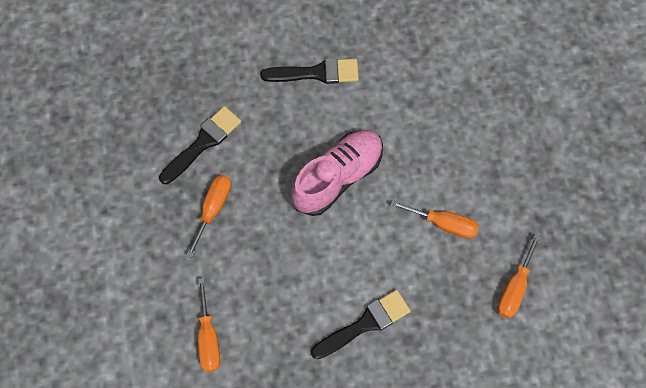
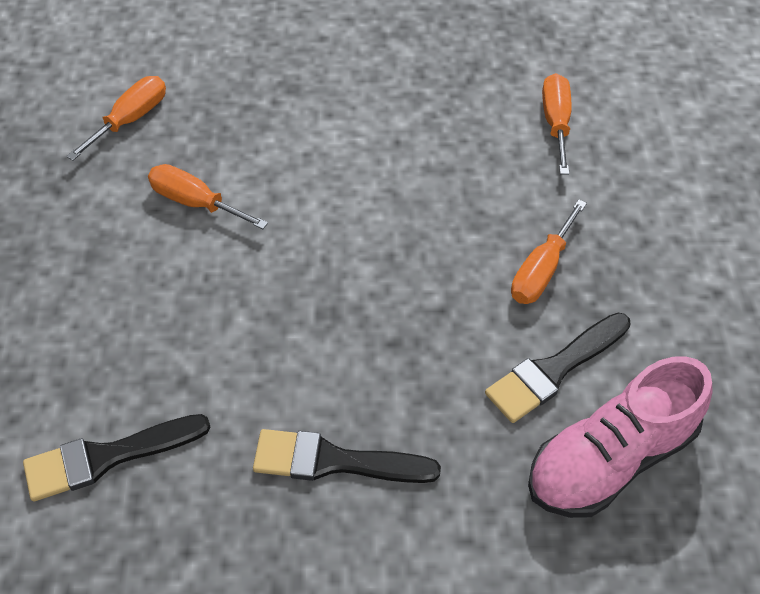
camera: 170 degrees left, 15 degrees down
pink shoe [291,130,383,216] -> pink shoe moved to [528,356,713,518]
black brush [311,290,411,359] -> black brush moved to [23,414,210,502]

